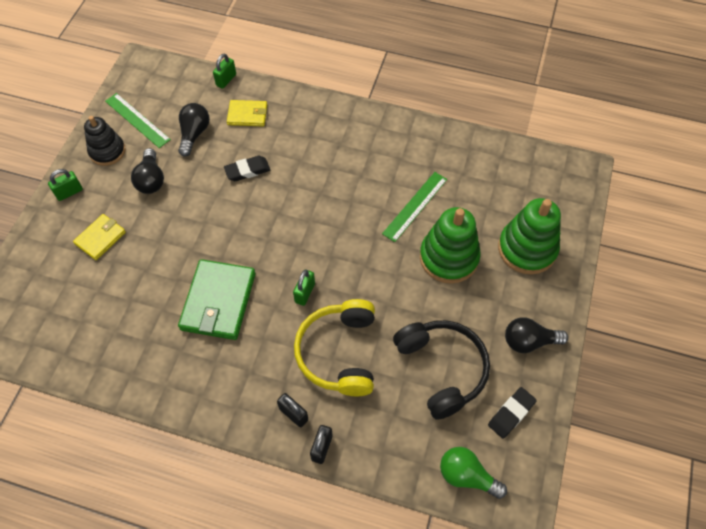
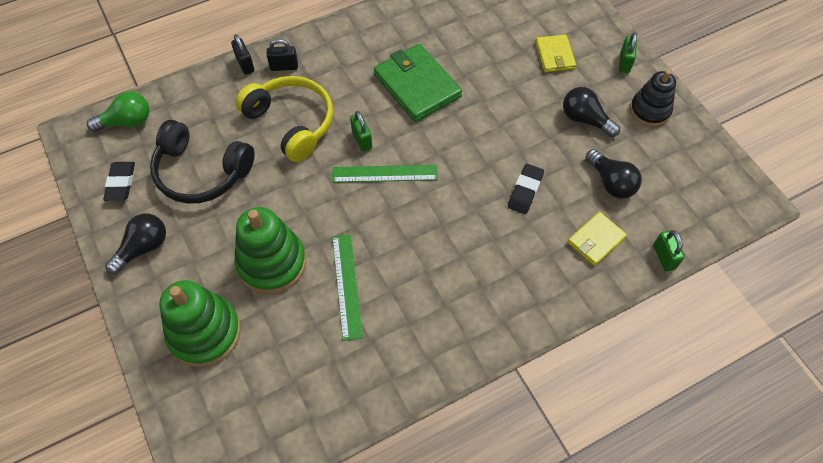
camera: 135 degrees right, 0 degrees up
green ruler [105,93,171,148] -> green ruler moved to [332,165,438,183]

